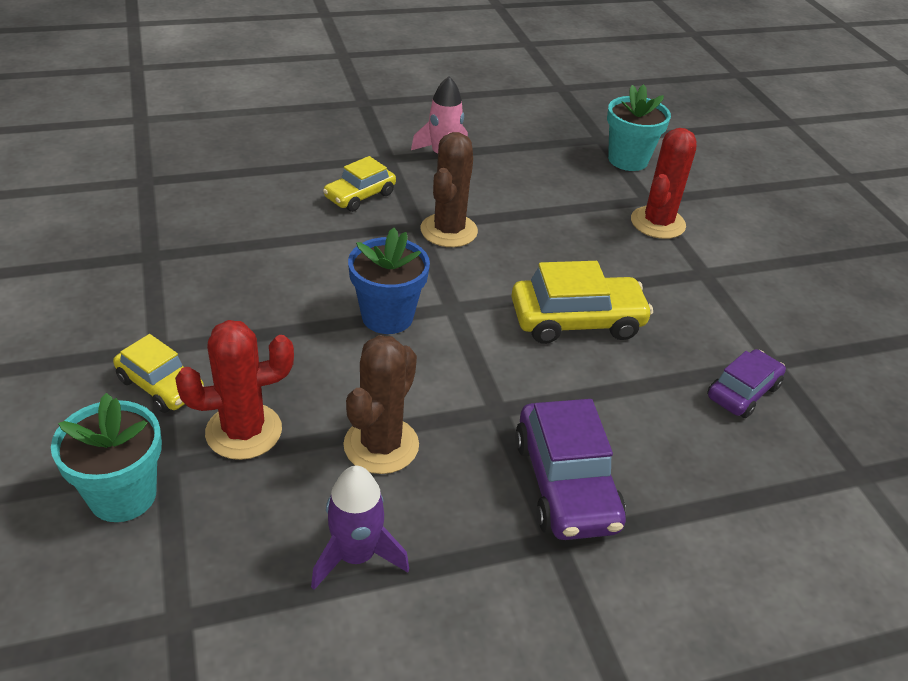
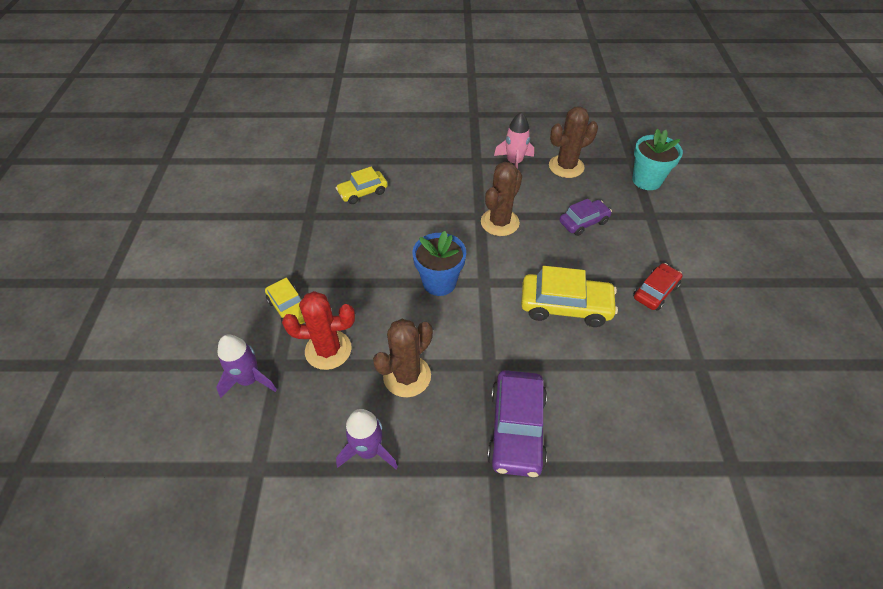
camera: 20 degrees right, 10 degrees up
turquoise flower pot [51,393,162,522] -> purple rocket [216,335,277,398]
yellow car [323,156,396,212] -> yellow car moved to [336,167,388,204]
red cactus [631,128,696,239] -> none
purple car [707,349,786,418] -> purple car moved to [559,199,612,236]
none -> brown cactus [549,107,598,178]
none -> red car [633,263,683,311]

